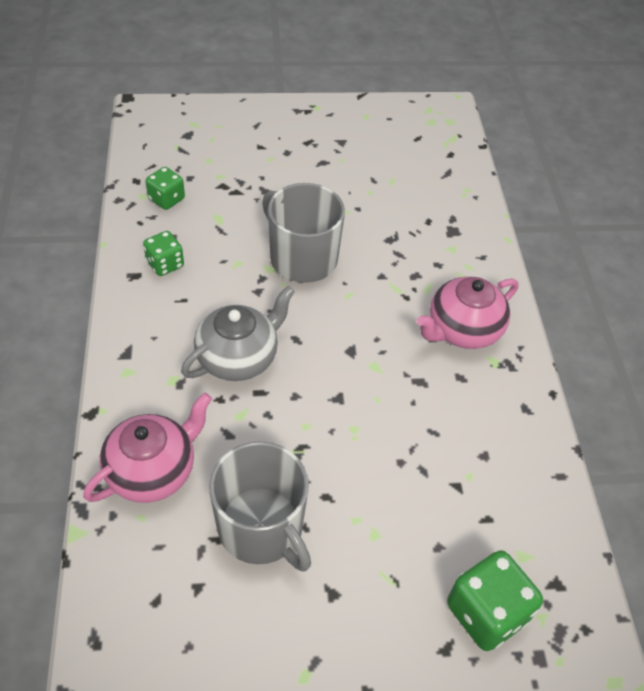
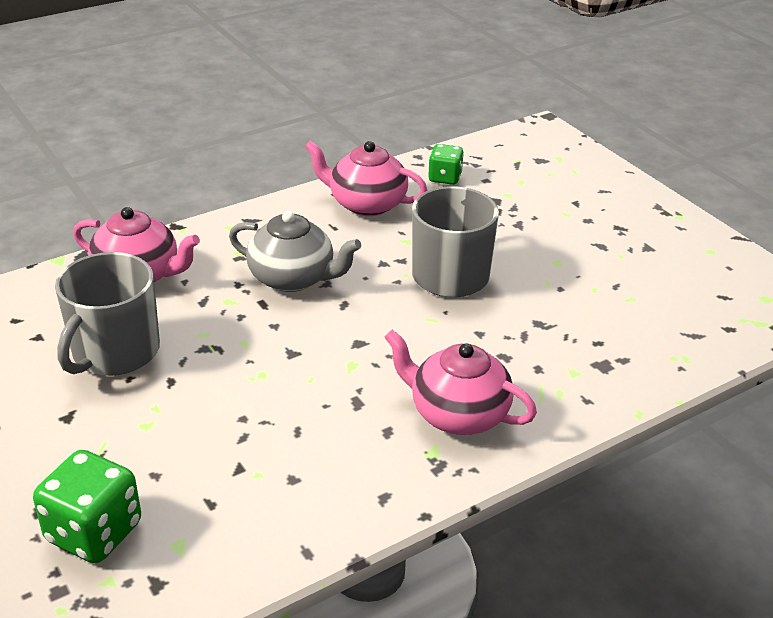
camera: 65 degrees right, 15 degrees down
green dice [143,231,184,276] -> pink teapot [305,141,427,216]

